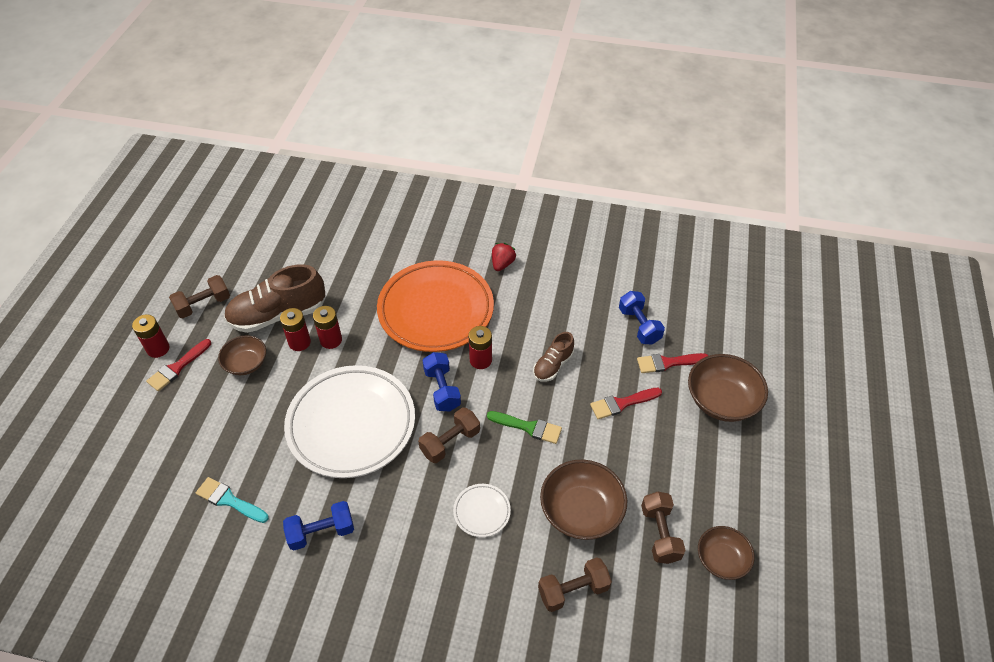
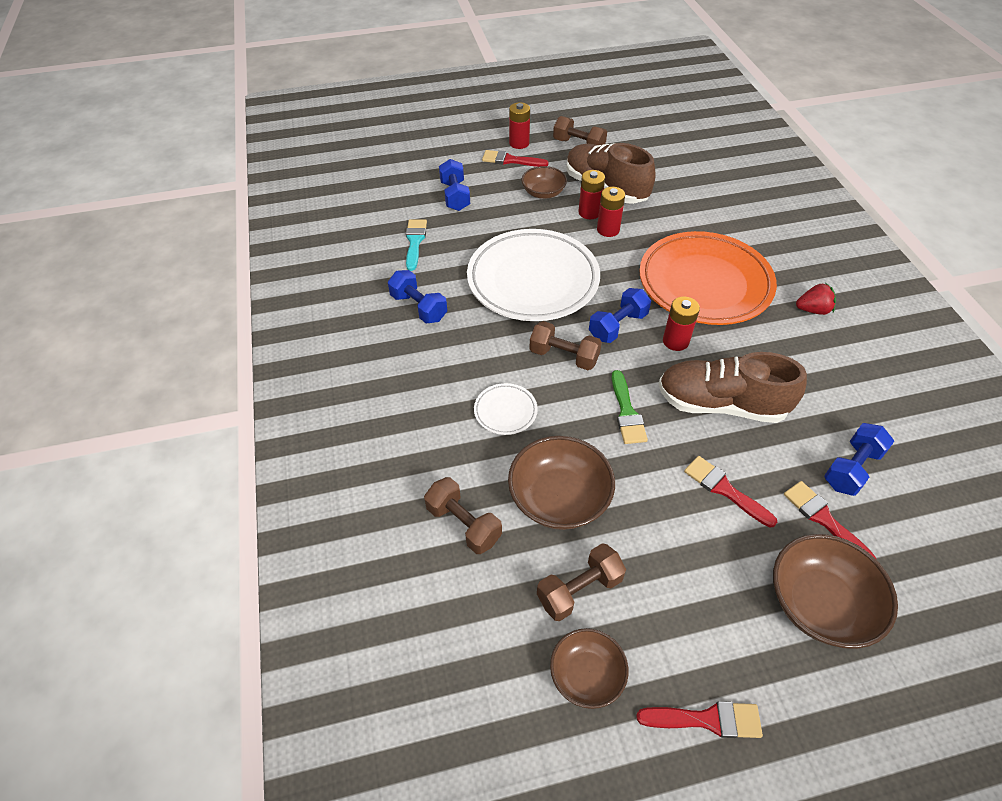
camera: 65 degrees right, 0 degrees up
brown shoe [533,332,574,381] -> brown shoe [658,352,807,423], size x1.86
none -> blue dumbbell [439,159,470,211]
none -> red brush [636,701,763,738]

